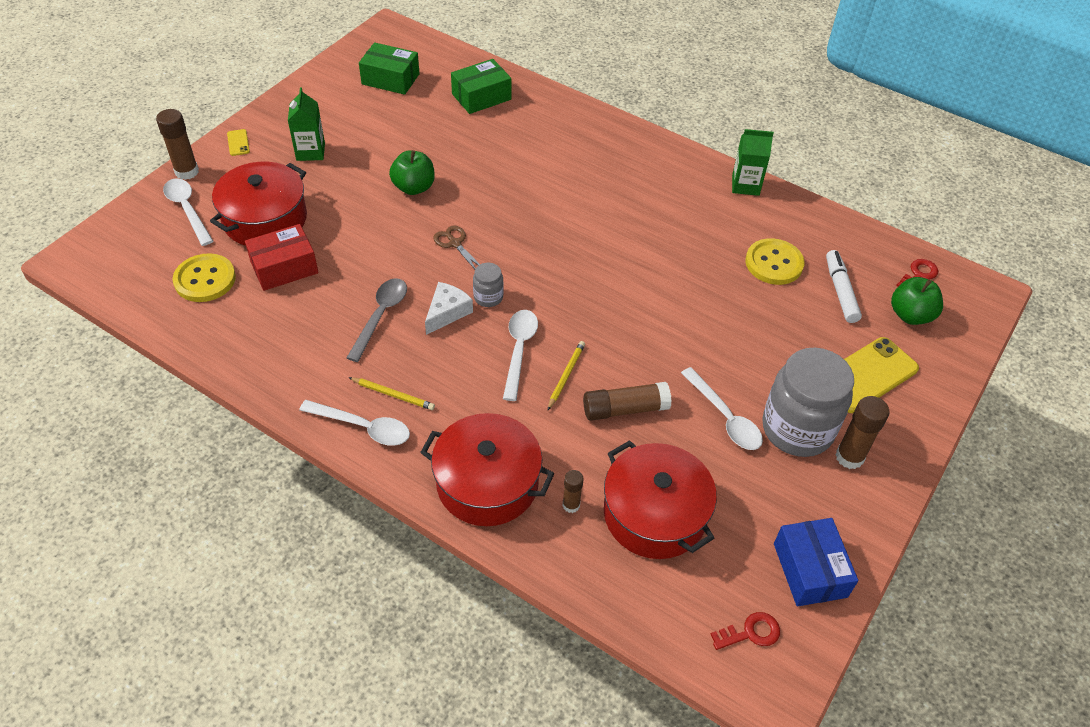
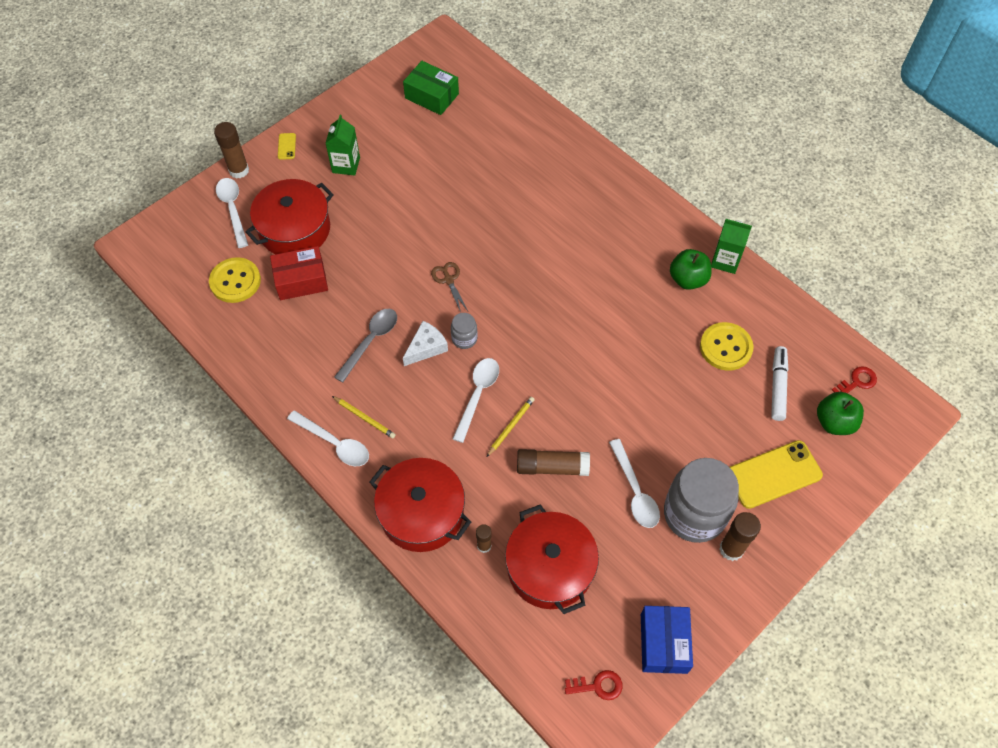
camera: 15 degrees right, 10 degrees up
green apple [389,150,435,195] -> green apple moved to [670,249,712,290]
green box [451,59,511,114] -> none

